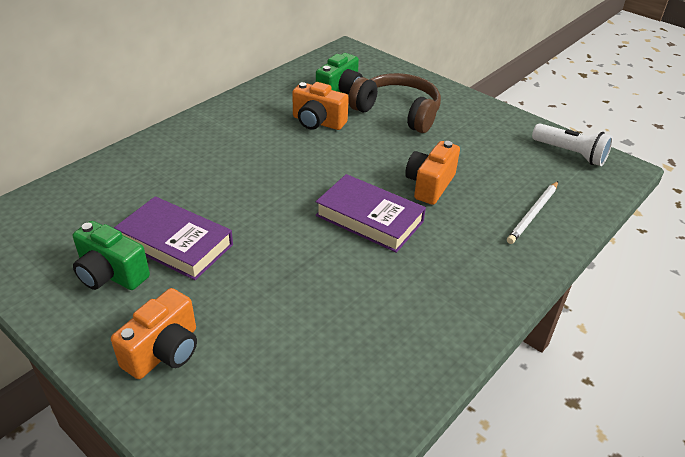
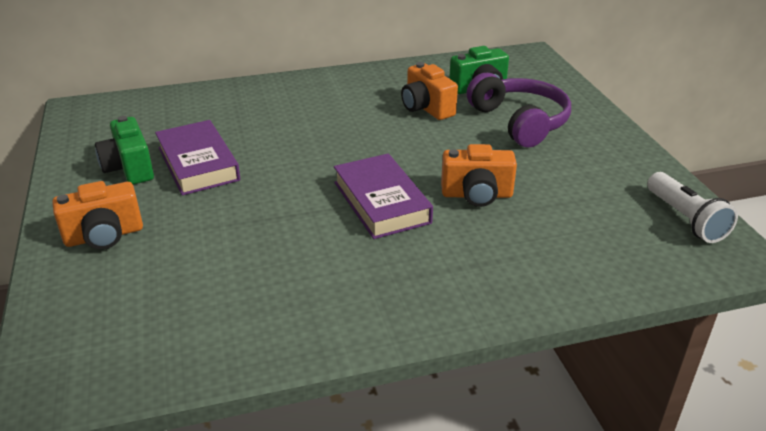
camera: 35 degrees right, 5 degrees down
brown headphones [348,73,441,133] -> purple headphones [466,73,571,148]
orange camera [405,141,460,205] -> orange camera turned 150 degrees counterclockwise [441,144,517,207]
white pencil [507,181,558,244] -> none

